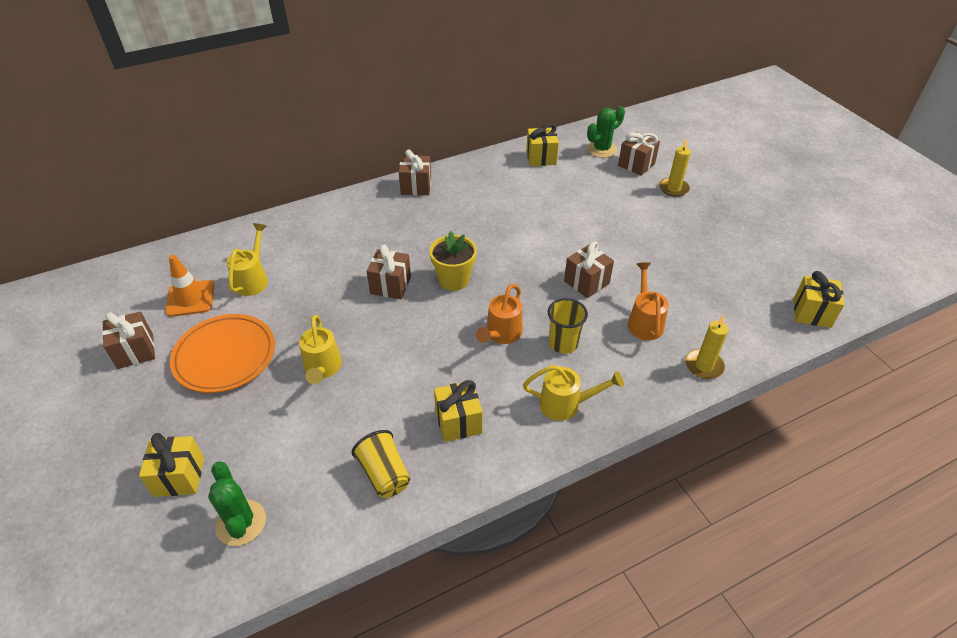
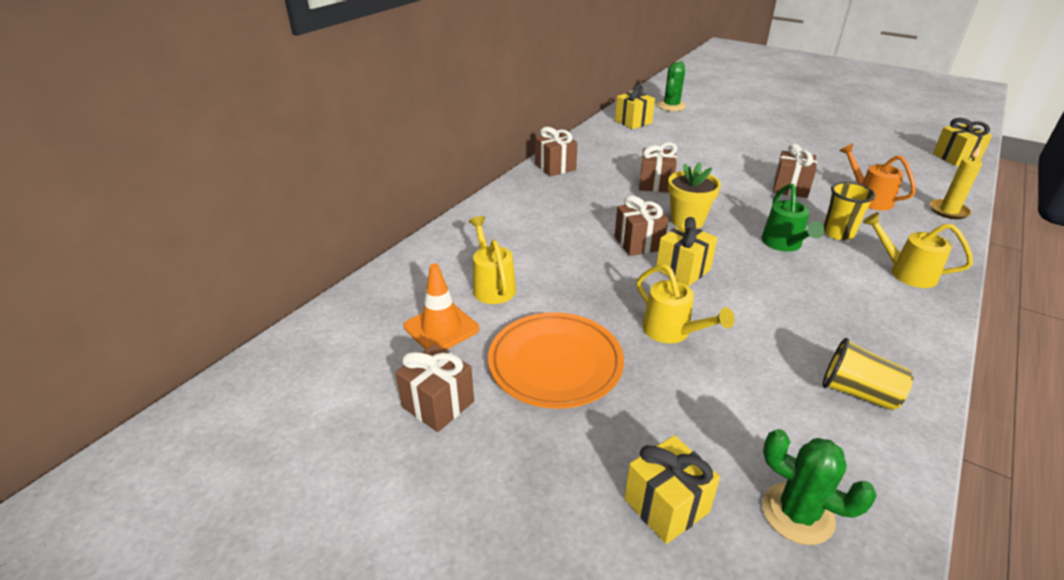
camera: 30 degrees left, 10 degrees down
yellow gift [434,380,483,442] -> yellow gift moved to [656,217,718,286]
orange watering can [476,284,523,344] -> green watering can [761,184,824,252]
yellow watering can [523,365,624,421] -> yellow watering can turned 120 degrees counterclockwise [863,212,973,288]
brown gift [618,132,660,176] -> brown gift moved to [639,142,677,193]
yellow candle [659,139,691,197] -> none

